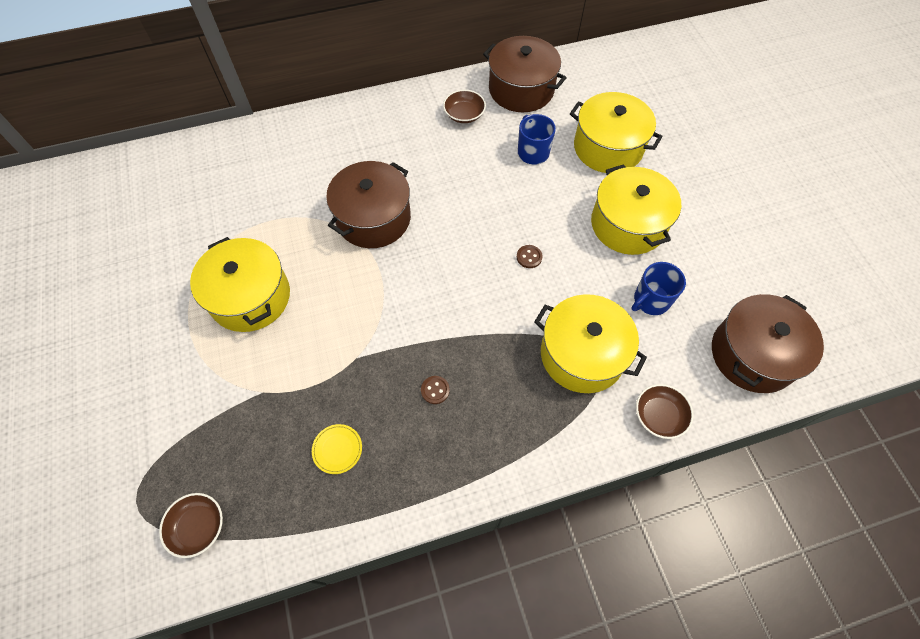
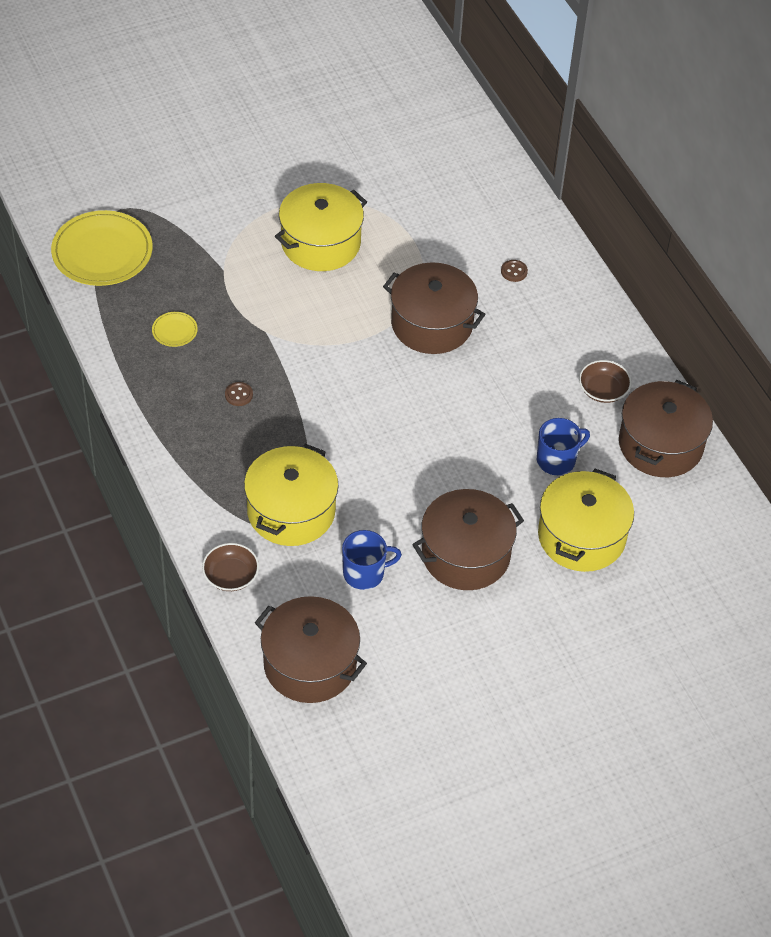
camera: 80 degrees right, 10 degrees down
brown bowl [159,493,223,558] -> yellow plate [51,210,153,286]
brown button [517,245,542,268] -> brown button moved to [501,260,528,282]
yellow pot [591,164,681,255] -> brown pot [412,489,524,590]
blue mug [631,262,686,315] -> blue mug turned 120 degrees clockwise [342,530,402,590]

